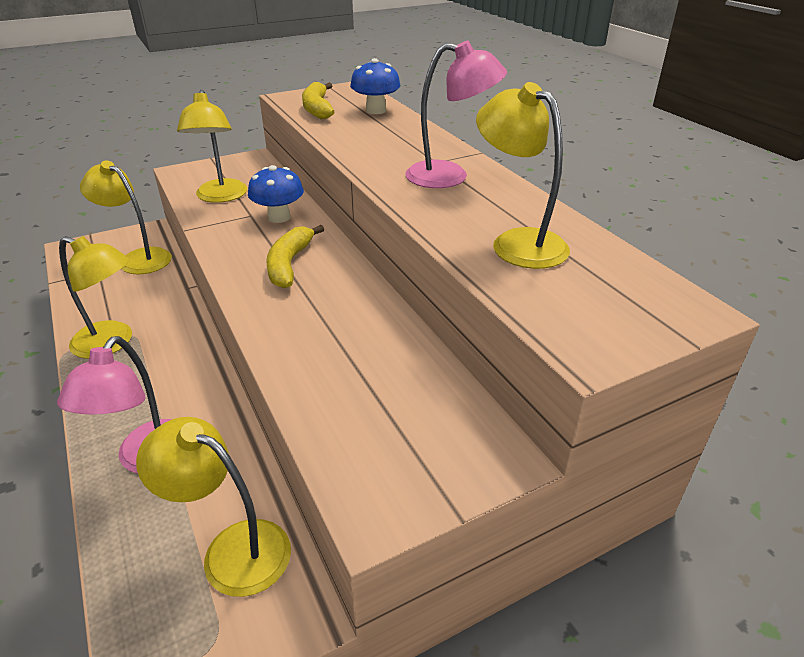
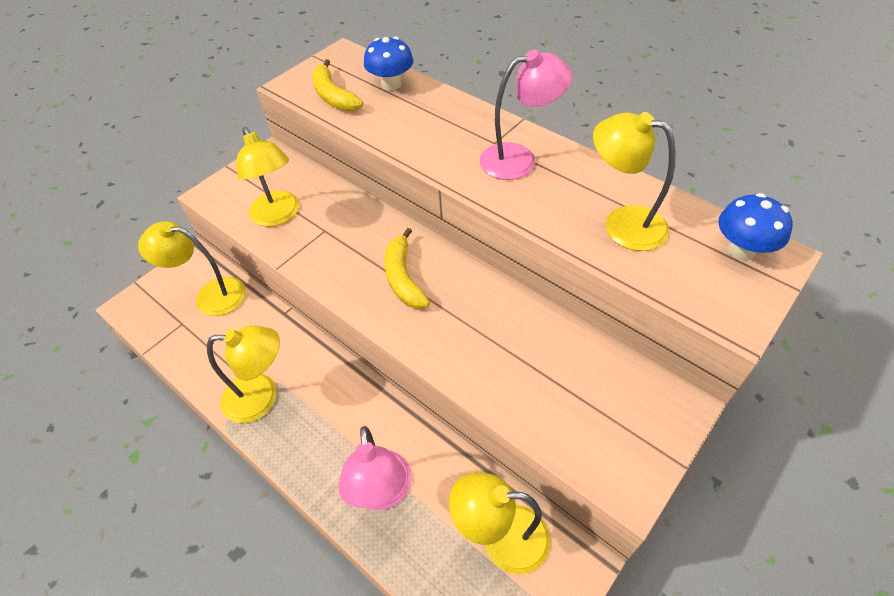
camera: 20 degrees left, 15 degrees up
blue mushroom [248,165,304,223] -> blue mushroom moved to [718,193,793,260]

